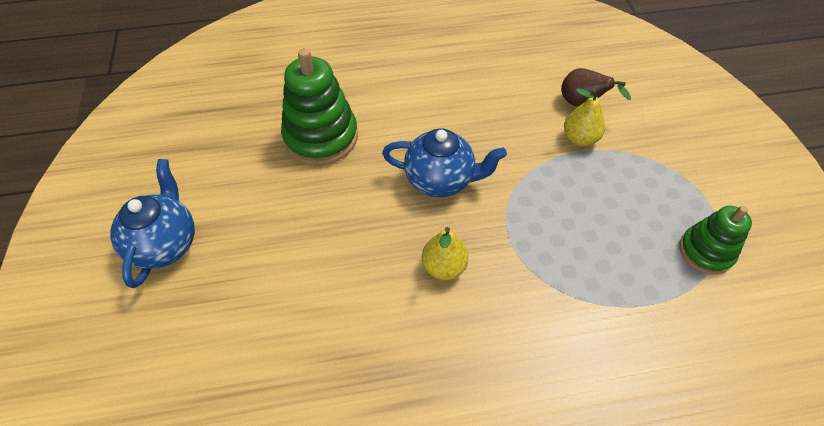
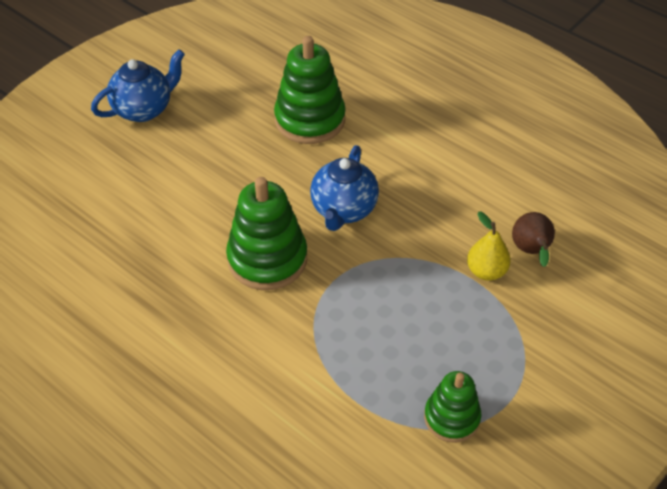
camera: 50 degrees right, 5 degrees down
blue teapot [382,129,507,197] -> blue teapot turned 45 degrees clockwise [310,145,379,231]
yellow pear [422,227,469,280] -> green stacking toy [226,177,307,290]

